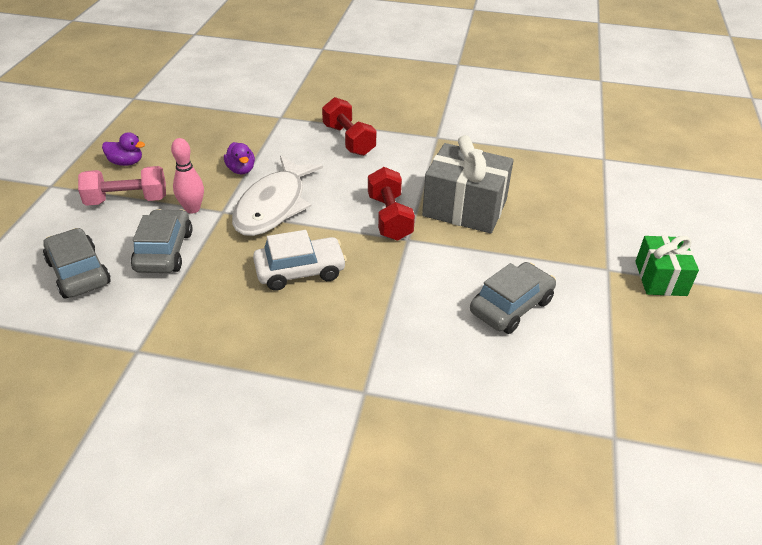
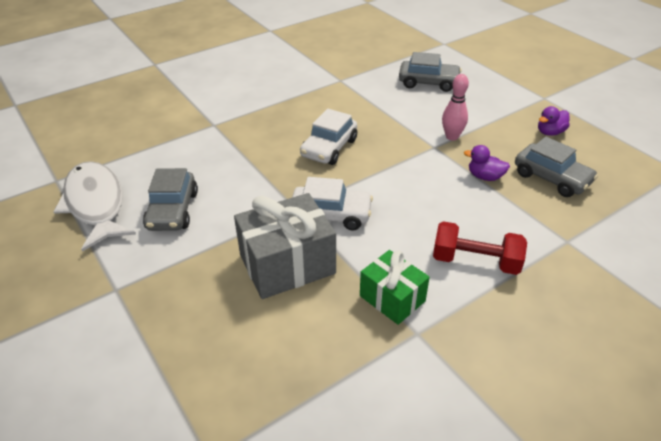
camera: 135 degrees right, 0 degrees up
pink dumbbell [78,166,166,206] -> none
grey car [131,209,193,273] -> grey car moved to [515,137,598,197]
white fish [232,156,323,236] -> white fish moved to [53,161,136,252]
red dumbbell [368,167,415,241] -> white car [292,177,373,231]
green gift [635,236,699,296] -> green gift moved to [360,250,430,325]

